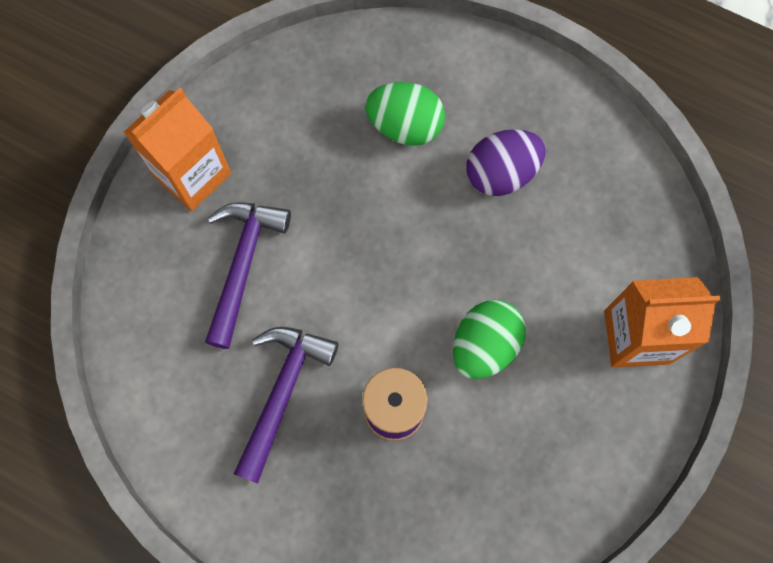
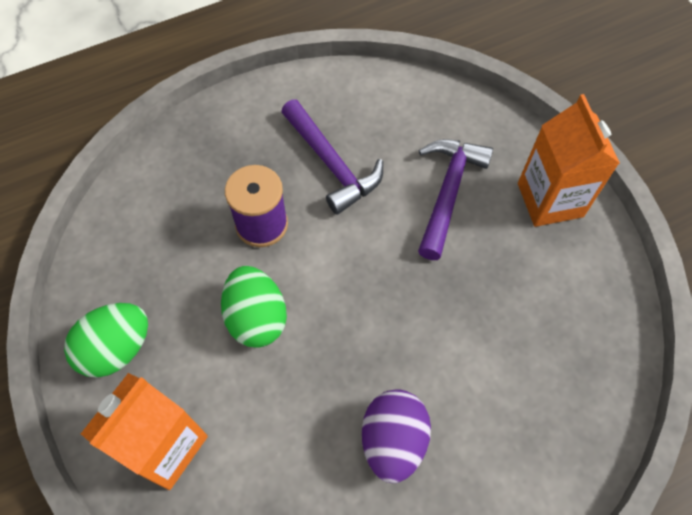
camera: 125 degrees right, 10 degrees down
purple hammer [205,202,291,349] -> purple hammer turned 120 degrees counterclockwise [418,139,493,260]
green egg [365,82,445,146] -> green egg moved to [64,303,148,377]

